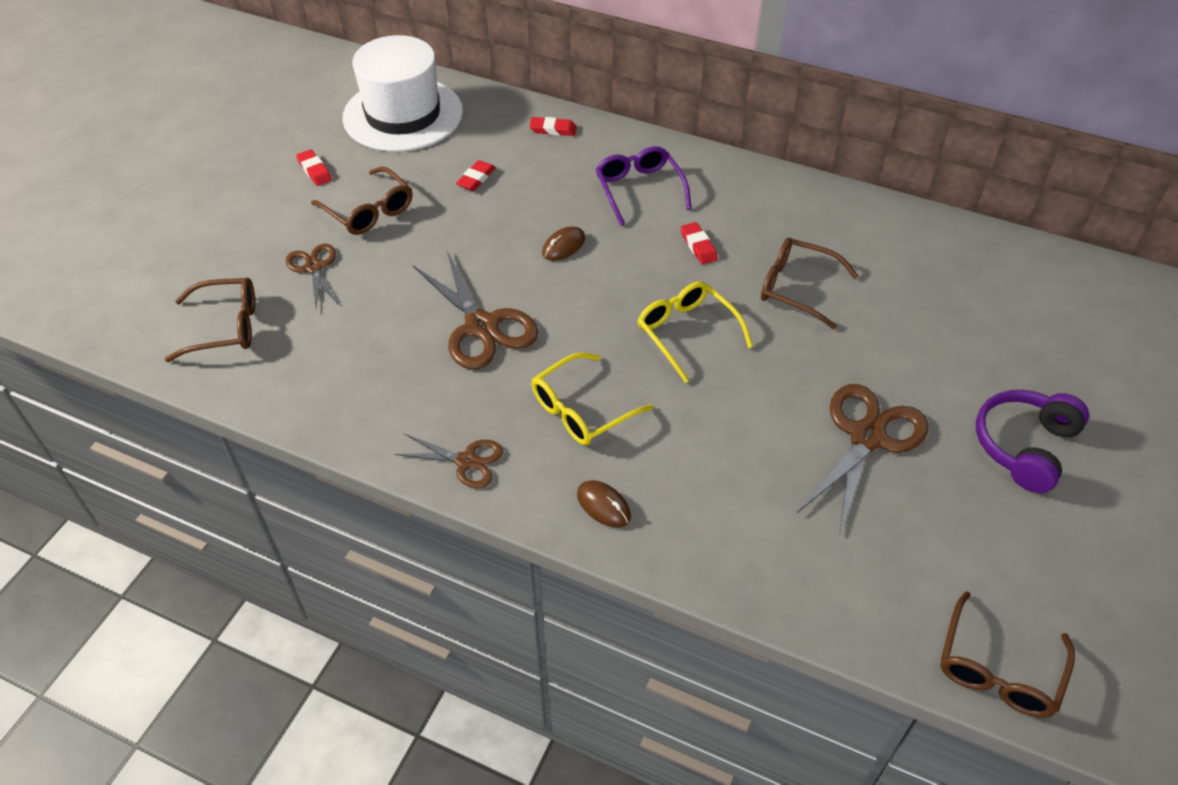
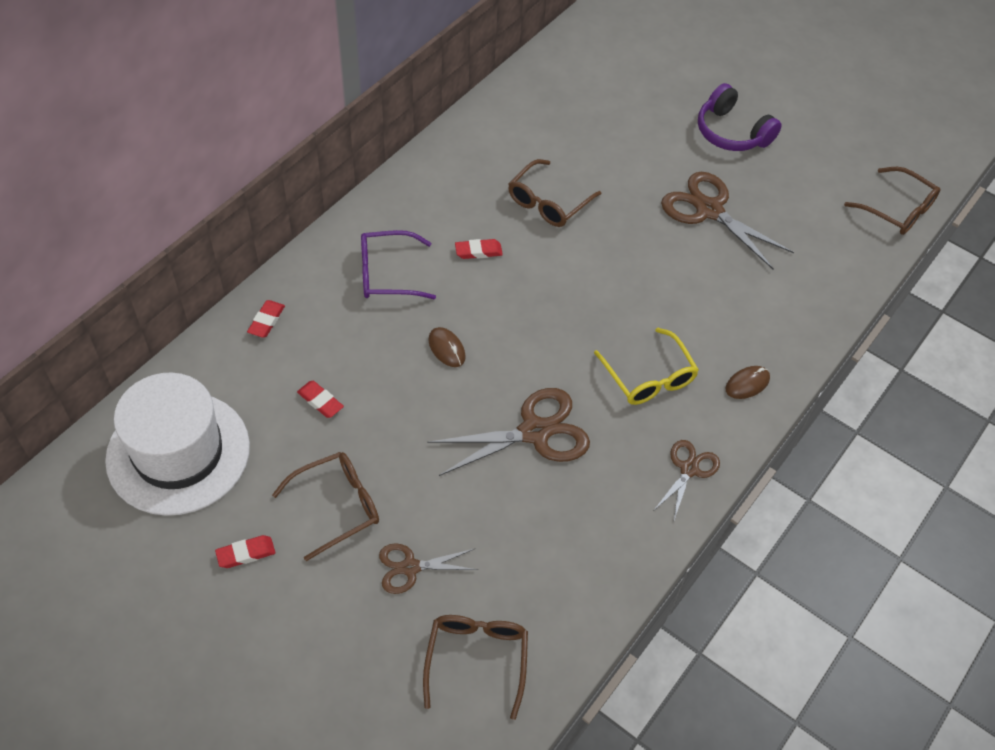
camera: 80 degrees left, 5 degrees up
yellow glasses [637,281,753,383] -> none

